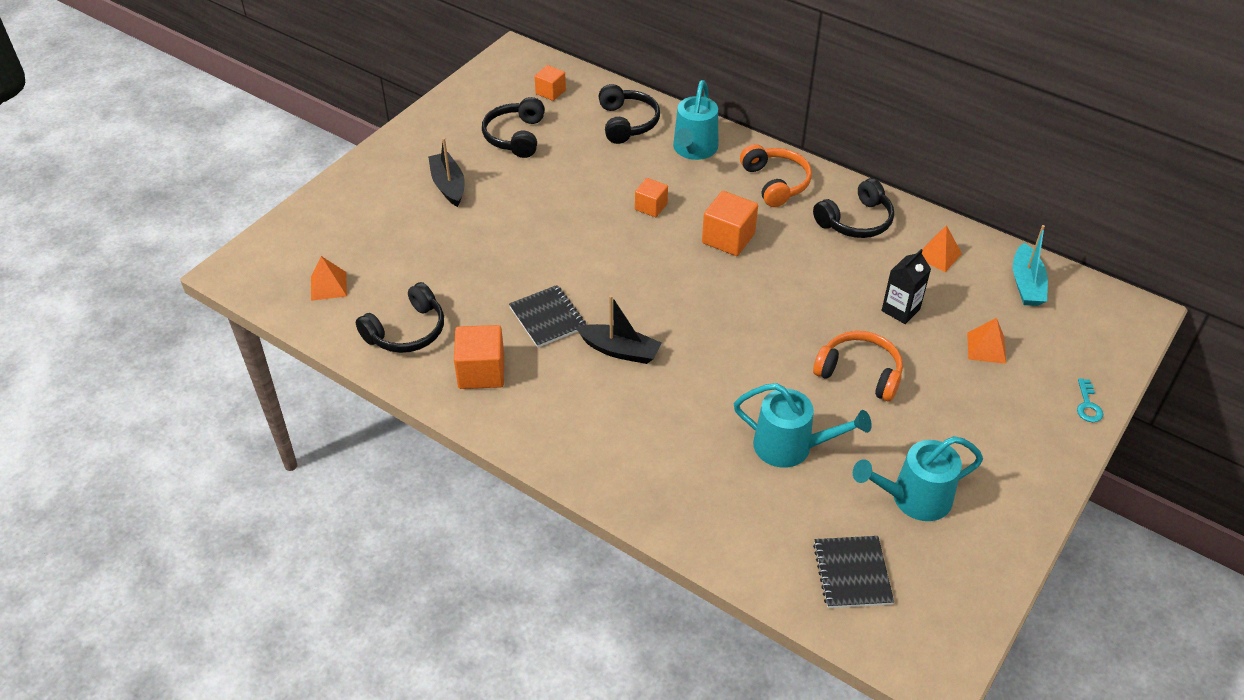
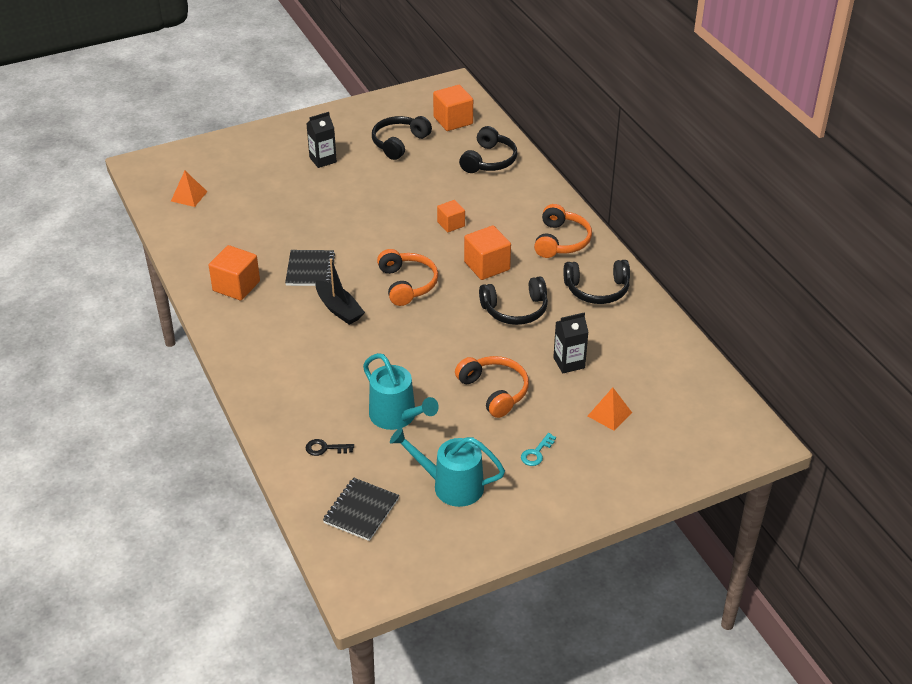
camera: 30 degrees right, 5 degrees down
black headphones [356,282,444,353] -> black headphones moved to [479,276,548,325]
black boat [428,138,465,207] -> black carton [306,112,337,168]
orange cube [535,65,566,101] -> orange cube [433,85,473,131], size x1.60
turquoise watering can [673,80,718,160] -> none
orange pyramid [922,225,962,272] -> none
turquoise boat [1013,225,1048,306] -> none
turquoise key [1077,378,1103,422] -> turquoise key moved to [521,433,556,466]
none -> black key [306,439,354,456]
none -> orange headphones [377,249,438,306]

